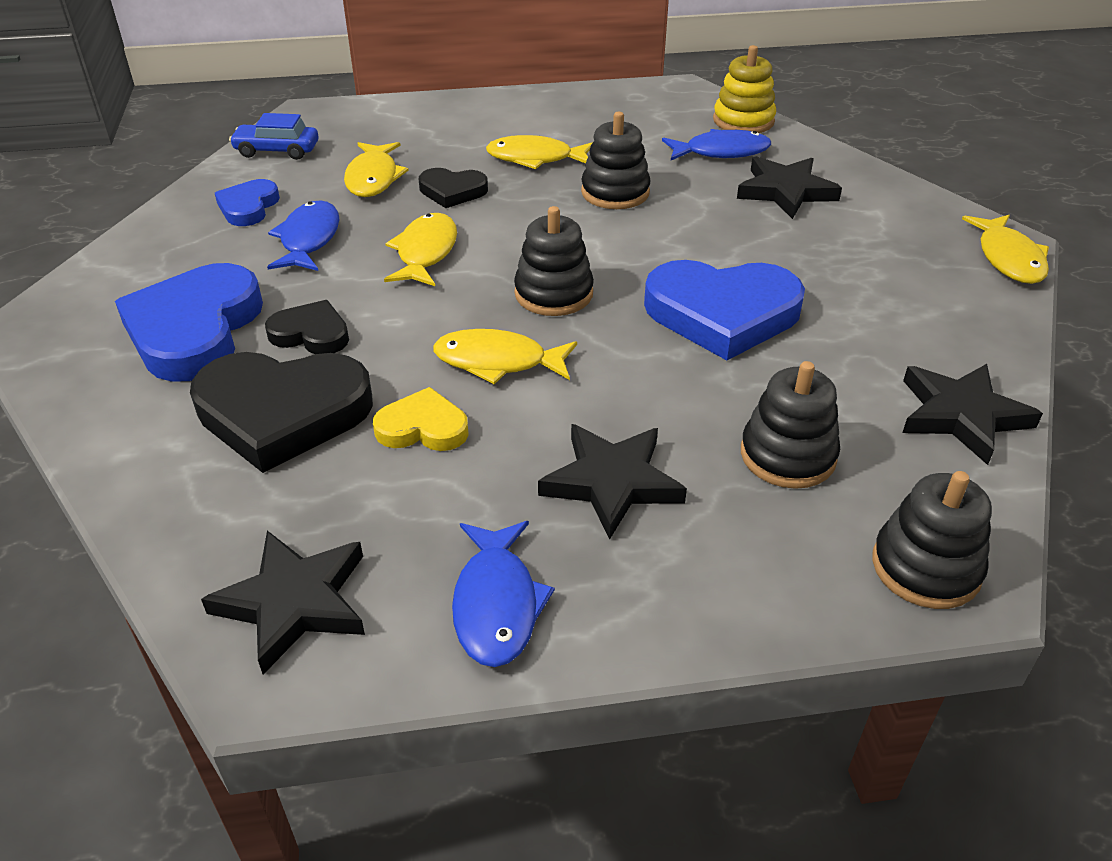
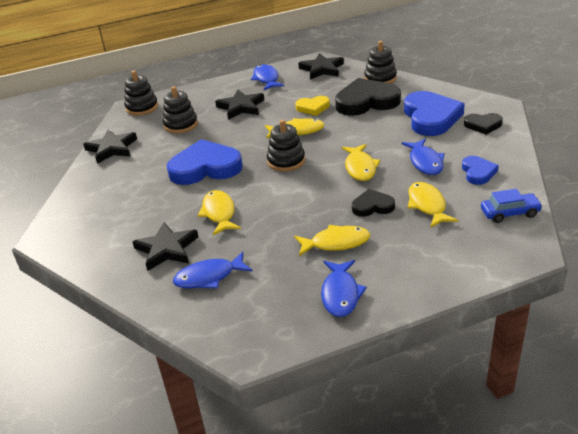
camera: 170 degrees right, 5 degrees down
black heart [265,300,349,354] -> black heart moved to [464,113,503,135]
black stacking toy [581,112,651,209] -> black stacking toy moved to [364,41,397,83]
yellow stacking toy [713,45,776,133] -> none
yellow fish [962,215,1049,284] -> yellow fish moved to [197,190,241,235]
none -> blue fish [321,260,367,317]

